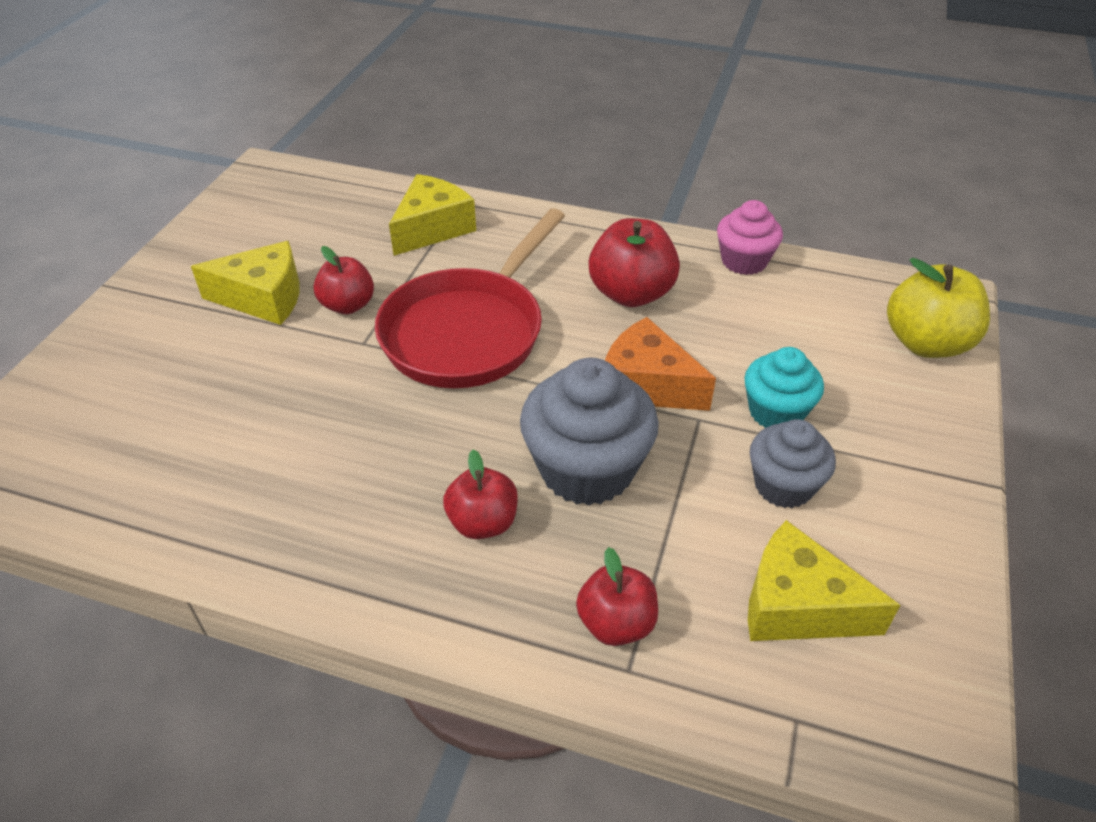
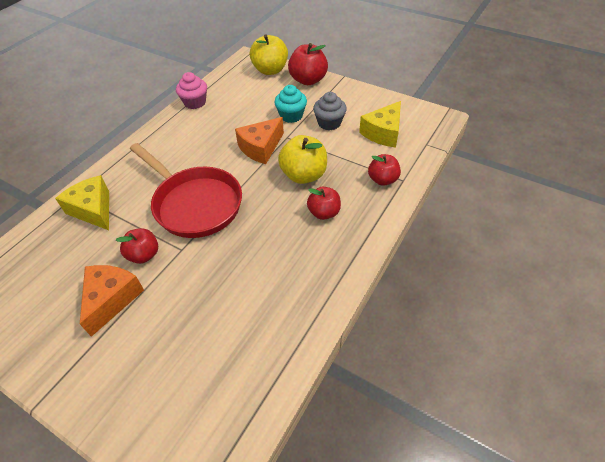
camera: 75 degrees left, 5 degrees up
yellow cheese [191,241,300,325] -> orange cheese [80,265,144,337]
grey cupcake [520,357,659,506] -> yellow apple [278,135,327,184]
red apple [589,218,680,307] -> red apple moved to [288,43,328,85]

